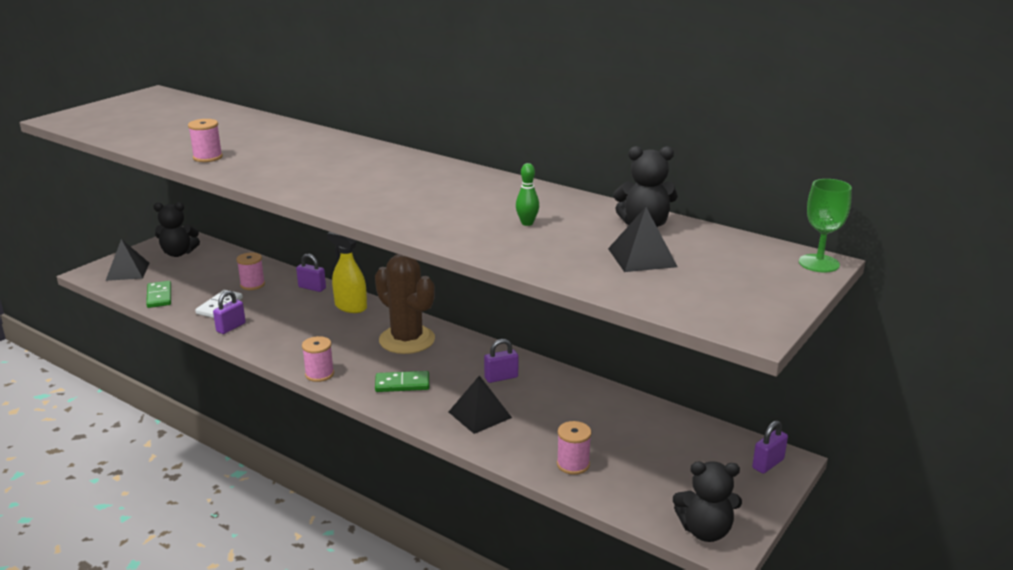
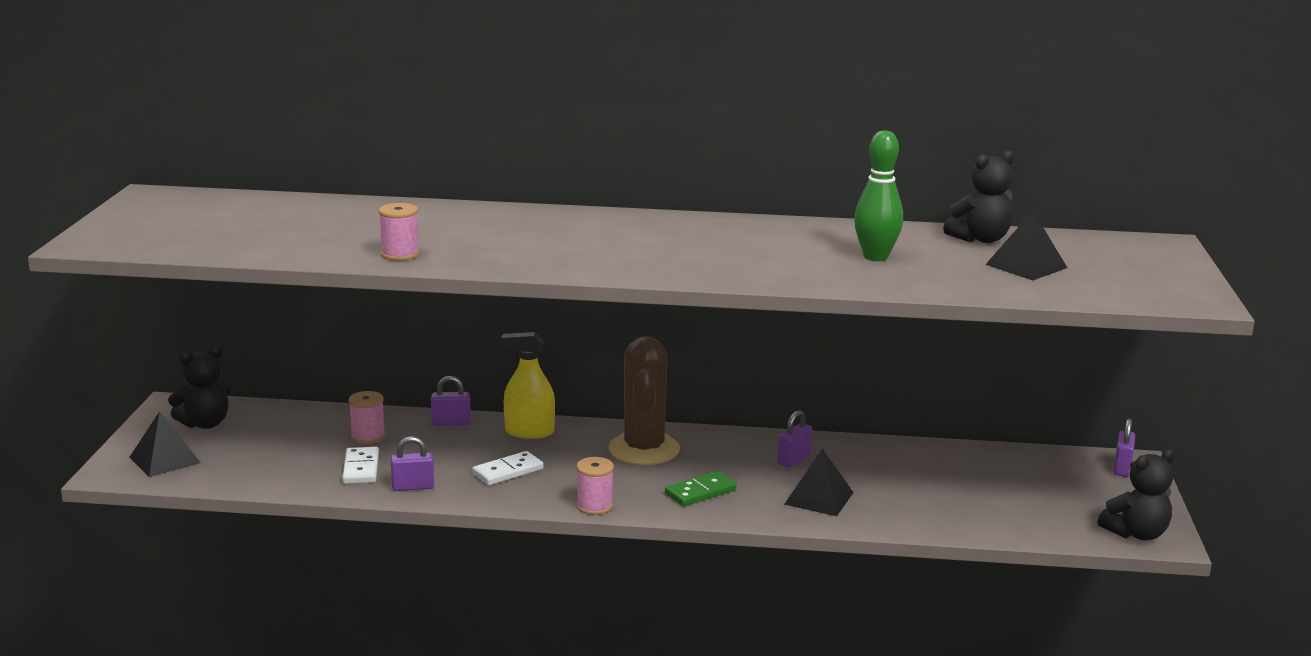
camera: 30 degrees left, 5 degrees down
green domino [146,281,171,308] -> none
purple padlock [213,290,246,334] -> purple padlock turned 75 degrees clockwise [391,436,434,491]
brown cactus [375,254,435,354] -> brown cactus turned 75 degrees clockwise [608,336,680,465]
green bowling pin [516,163,539,226] -> green bowling pin [854,130,903,261], size x1.82
pink spool [557,421,591,475] -> none
green goblet [799,179,852,272] -> none
none -> white domino [472,451,544,485]

